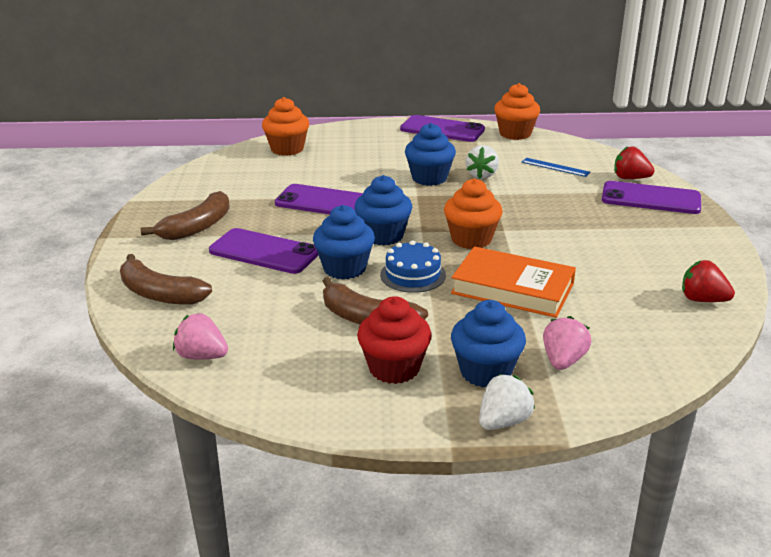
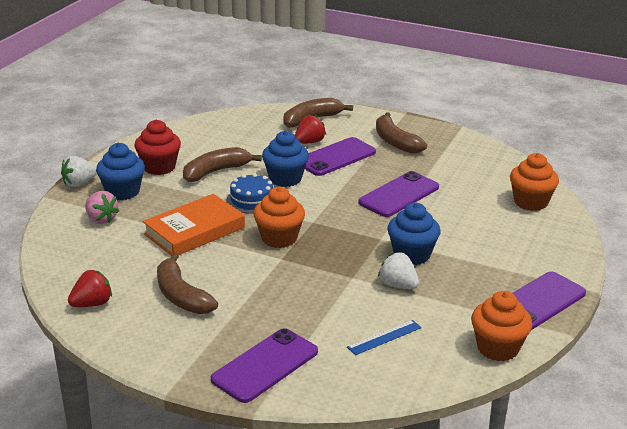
camera: 115 degrees right, 0 degrees up
pink strawberry [173,313,228,360] -> none
blue cupcake [354,175,412,245] -> none
white strawberry [479,374,535,430] -> white strawberry turned 75 degrees clockwise [61,156,97,187]
red strawberry [614,146,654,179] -> red strawberry moved to [295,115,326,144]
none -> brown banana [157,253,218,314]

